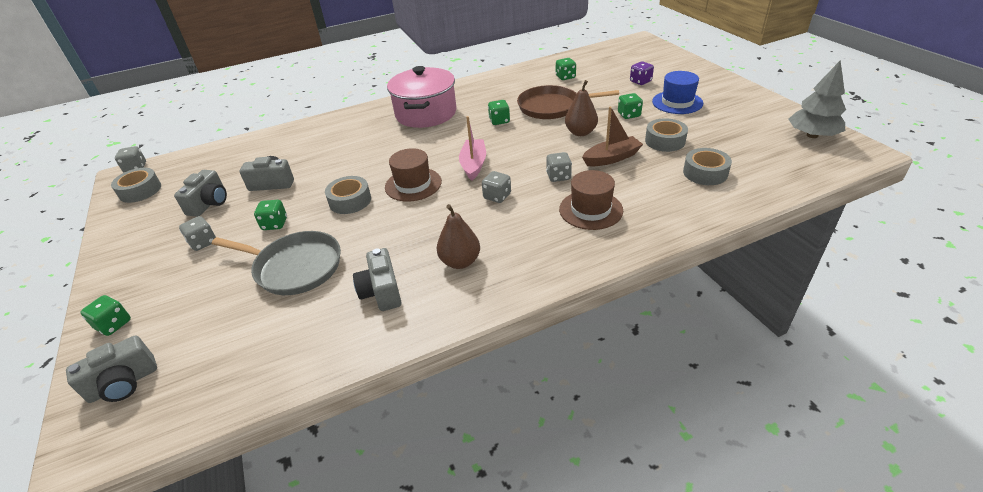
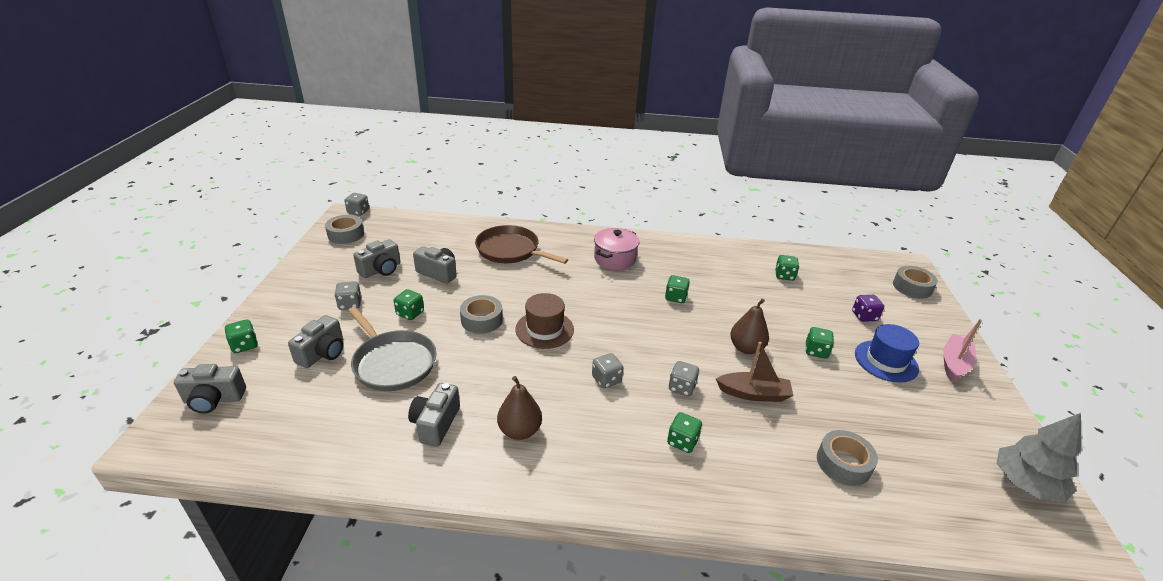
camera: 25 degrees right, 5 degrees down
pink pot [387,66,456,128] -> pink pot [594,228,640,270], size x0.65
pink boat [459,116,486,181] -> pink boat moved to [943,319,982,382]
brown pan [517,85,619,119] -> brown pan moved to [475,225,568,264]
brown hat [559,170,623,230] -> green dice [667,412,702,453]
grey tape [645,118,688,152] -> grey tape moved to [893,266,938,299]
none -> grey camera [288,315,343,368]

